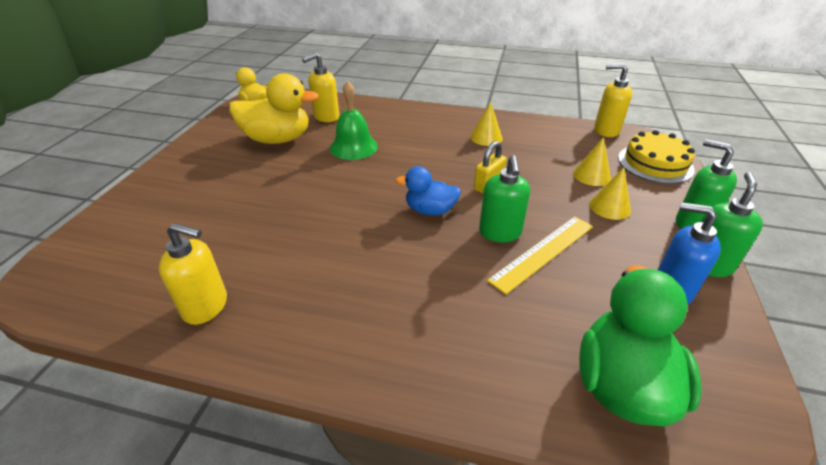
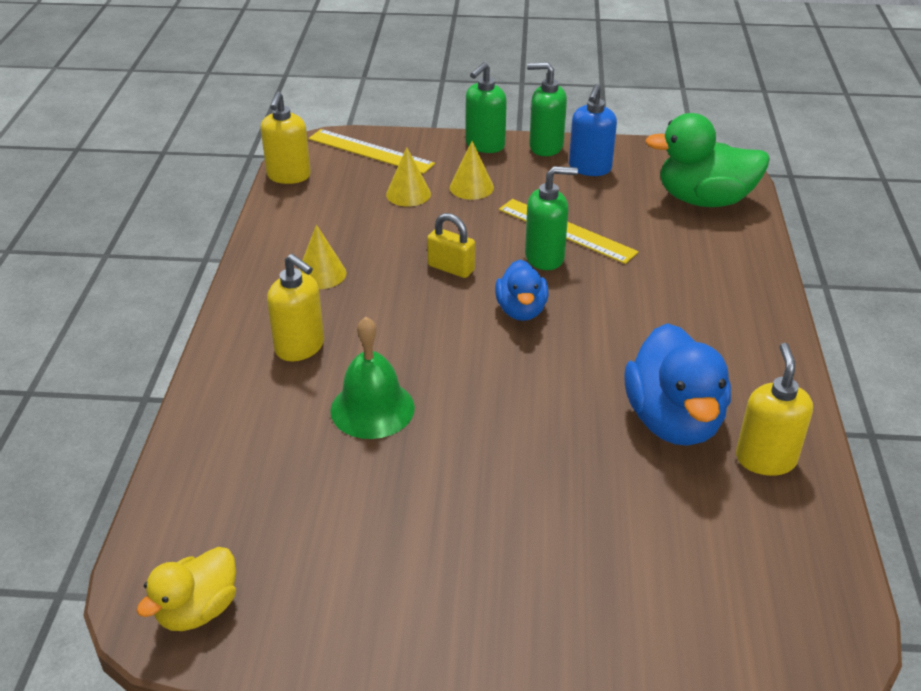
camera: 100 degrees left, 0 degrees up
yellow duck [229,73,319,144] -> none
yellow soap dispenser [302,53,339,122] -> yellow soap dispenser moved to [267,254,324,361]
yellow cake [618,130,695,184] -> yellow ruler [309,129,435,174]
none -> blue duck [624,323,731,446]

